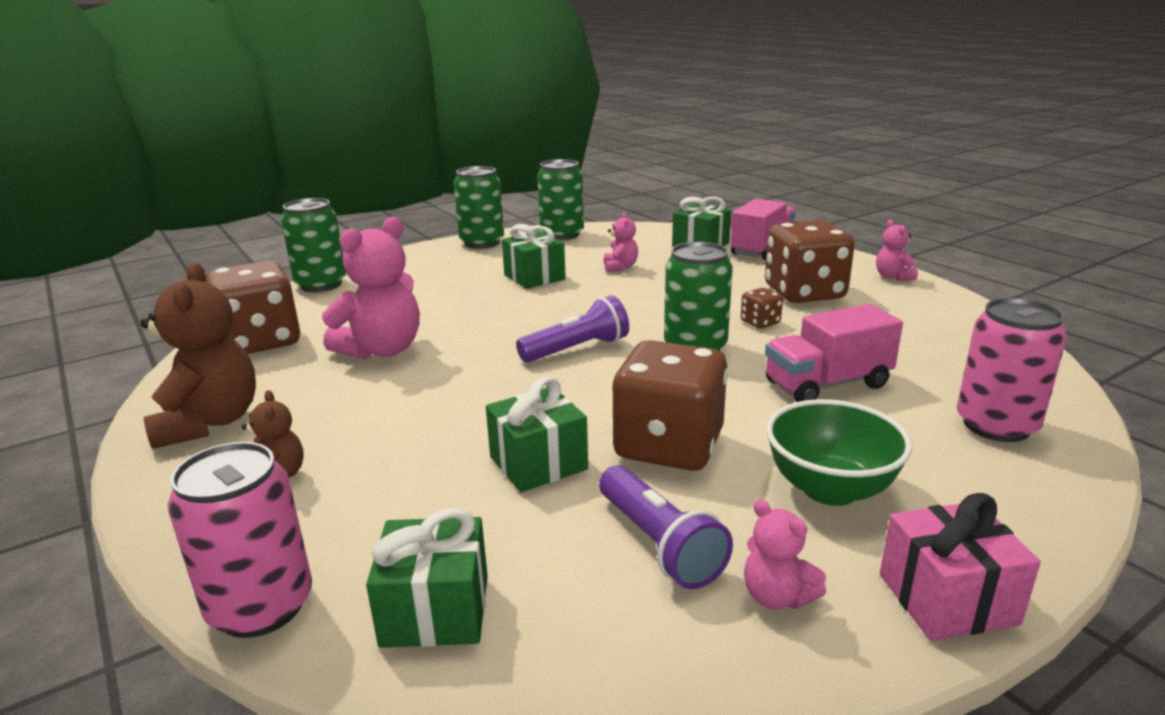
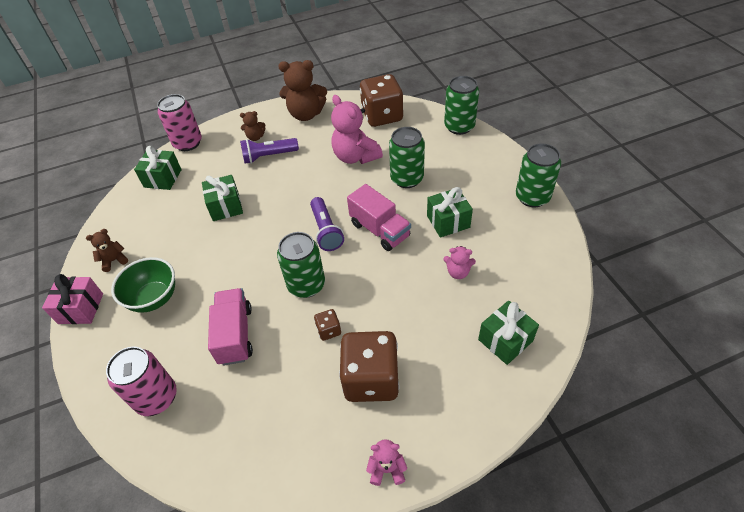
camera: 105 degrees right, 25 degrees up
green can [537,159,584,240] -> green can moved to [389,127,425,188]
purple flashlight [599,465,733,589] -> purple flashlight moved to [240,138,299,164]
brown dice [612,340,728,471] -> none
pink truck [730,199,796,260] -> pink truck moved to [347,184,411,251]
pink teddy bear [744,499,826,609] -> brown teddy bear [86,229,128,272]

